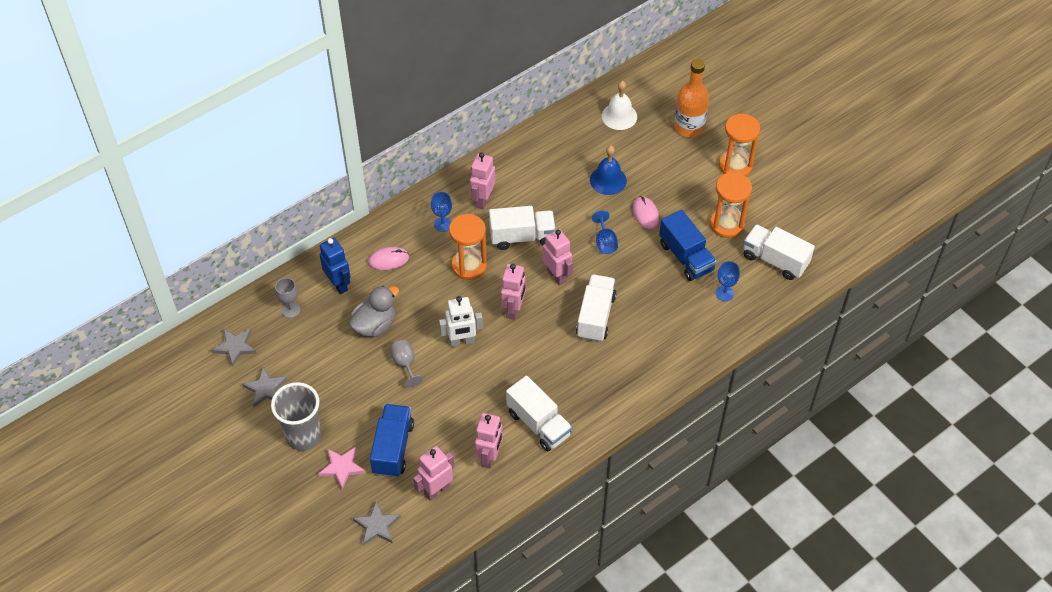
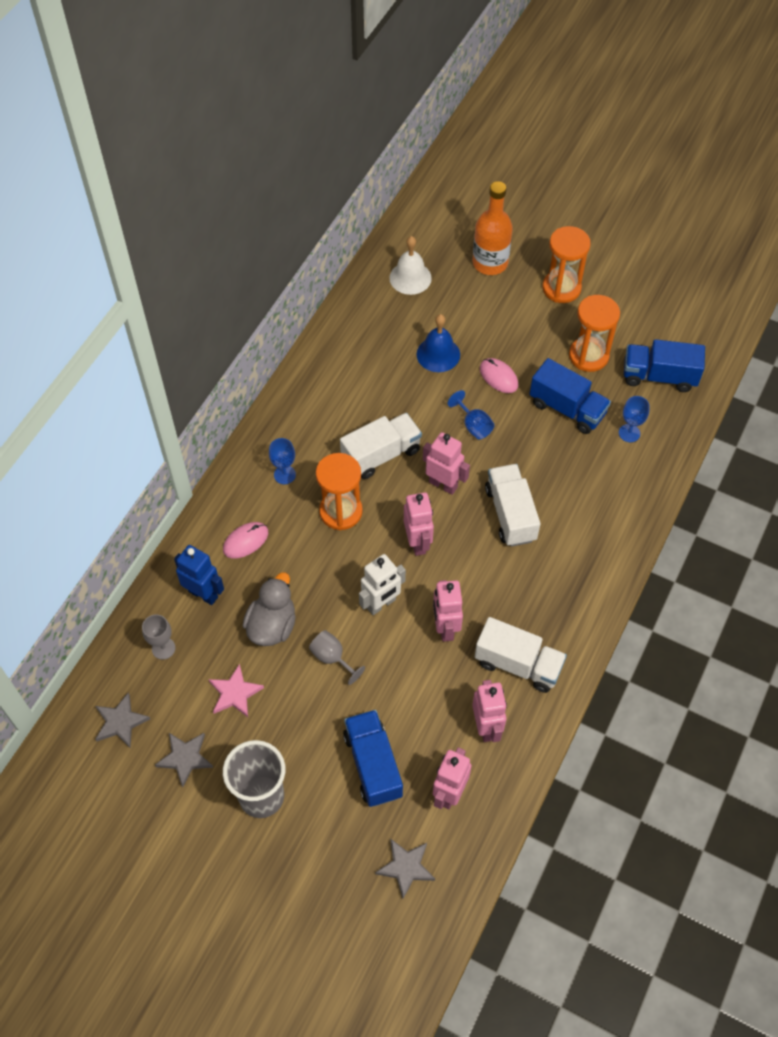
camera: 25 degrees left, 5 degrees up
pink star [318,447,365,490] -> pink star moved to [209,664,264,717]
pink robot [470,152,495,210] -> pink robot moved to [433,580,463,642]
white truck [744,224,815,280] -> blue truck [624,339,705,392]

